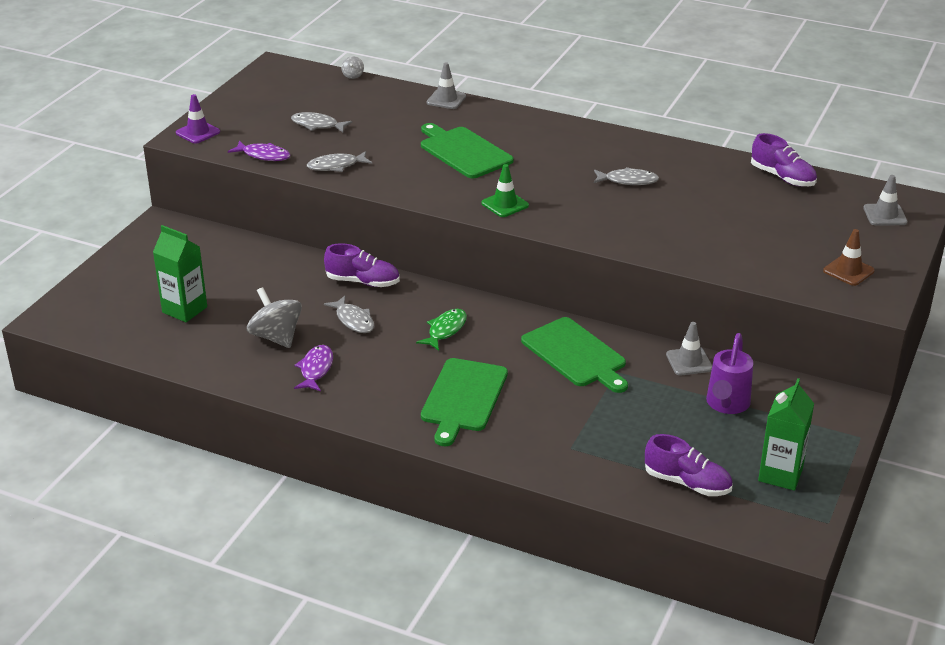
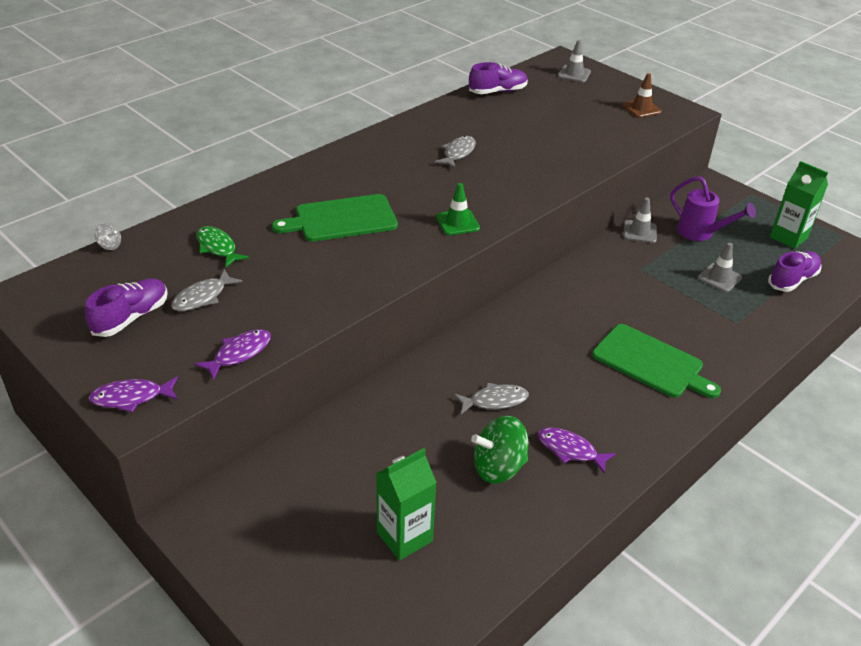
camera: 70 degrees left, 5 degrees up
purple traffic cone [176,94,220,144] -> purple fish [88,377,178,413]
grey spinning top [247,287,302,348] -> green spinning top [471,416,528,484]
grey fish [307,151,372,172] -> none
purple shoe [324,243,400,287] -> purple shoe moved to [85,278,168,337]
green fish [416,309,467,351] -> green fish moved to [196,226,249,268]
grey traffic cone [427,62,466,109] -> grey traffic cone moved to [698,243,742,292]
green cutting board [521,317,628,393] -> none

